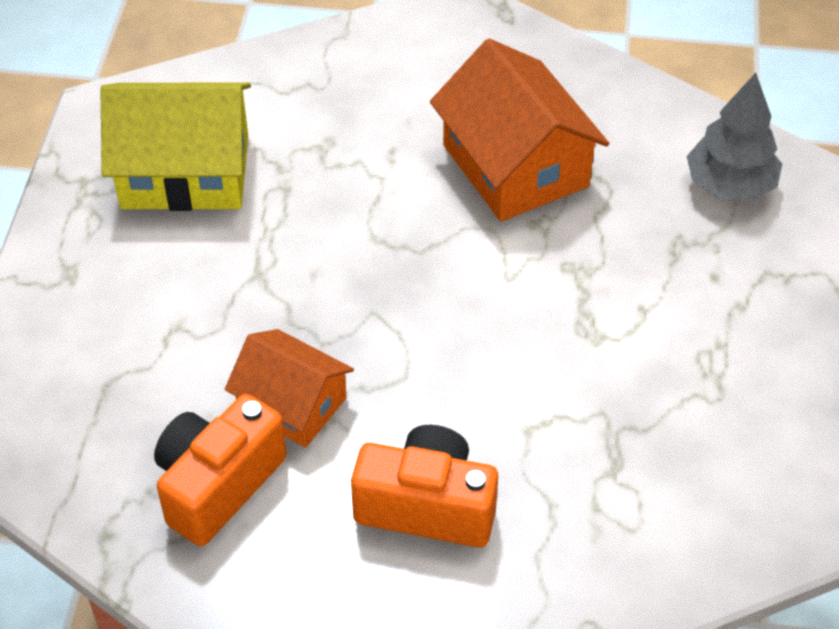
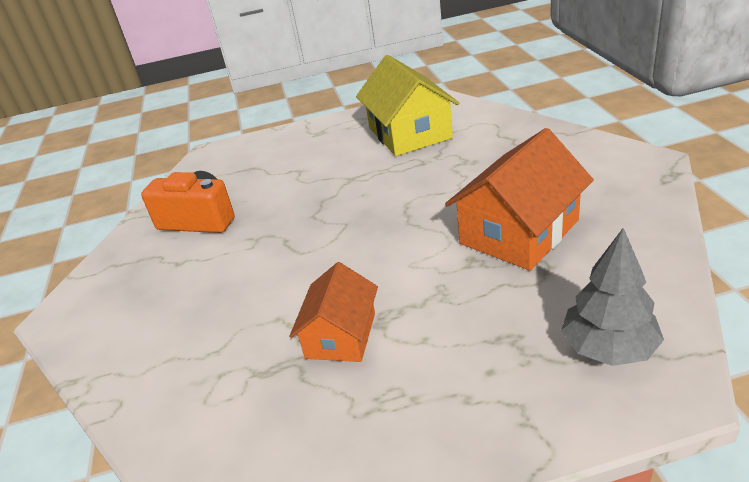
camera: 75 degrees right, 15 degrees down
orange house [225,329,354,448] -> orange house moved to [289,262,378,362]
orange camera [351,425,498,548] -> none

